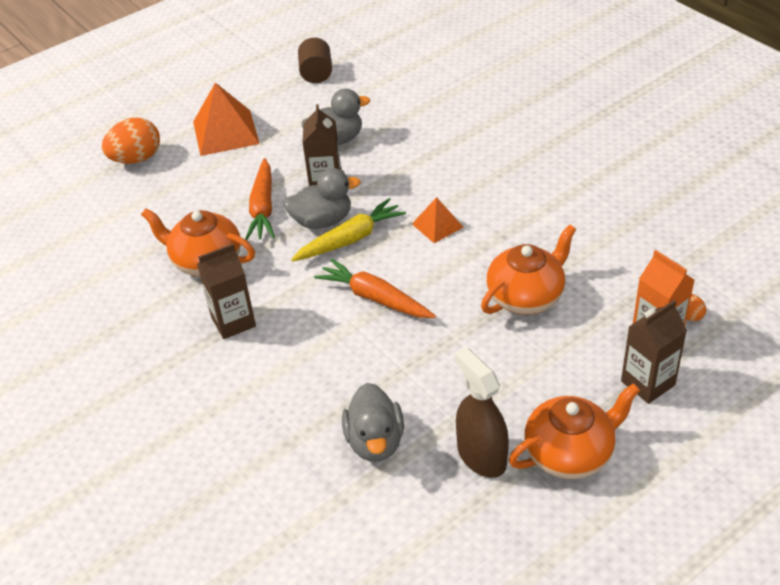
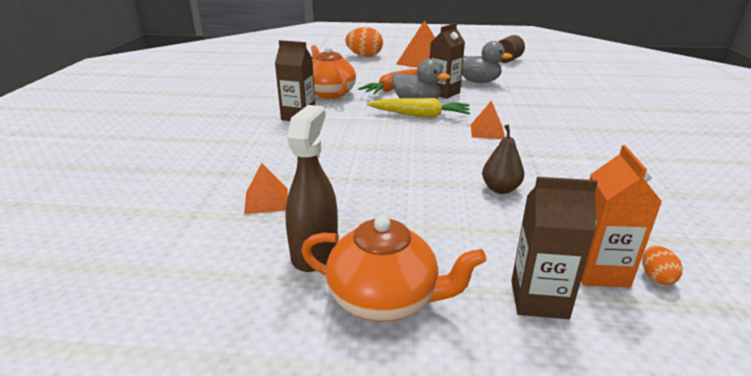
camera: 40 degrees right, 15 degrees down
orange carrot [314,259,436,318] -> none
grey duck [342,383,404,462] -> orange pyramid [244,163,288,214]
orange teapot [481,224,576,314] -> brown pear [482,125,524,194]

